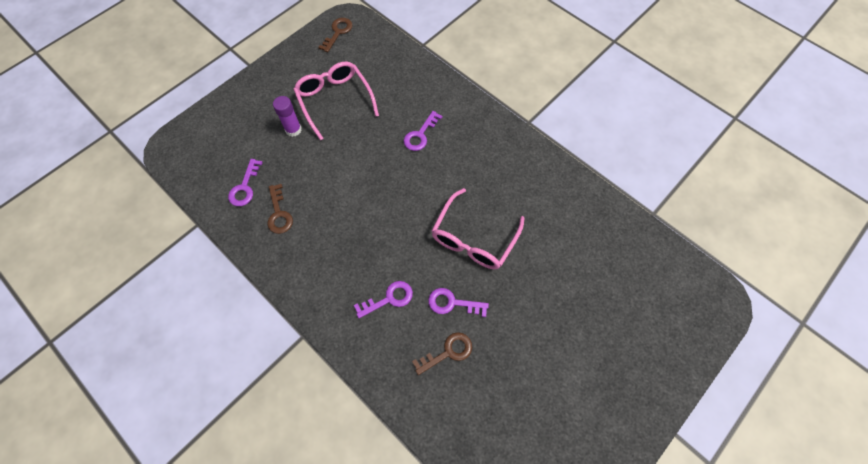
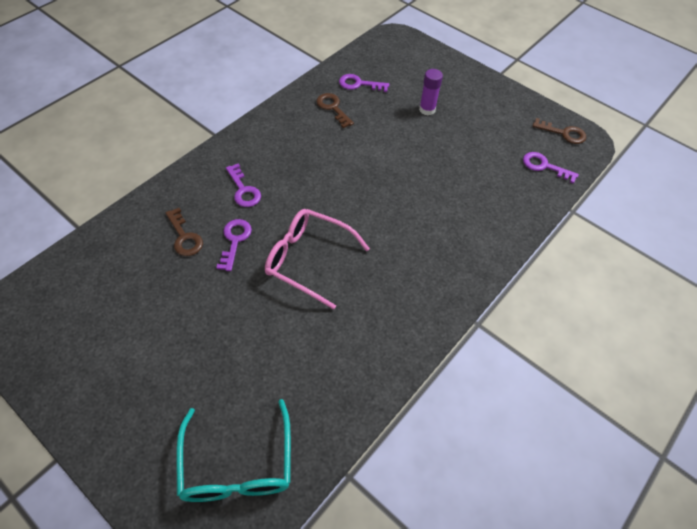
camera: 85 degrees right, 10 degrees down
brown key [267,184,293,234] -> brown key turned 75 degrees clockwise [316,93,354,128]
pink glasses [293,62,379,140] -> none
purple key [404,111,442,151] -> purple key moved to [523,152,579,184]
none -> turquoise glasses [176,399,291,502]

